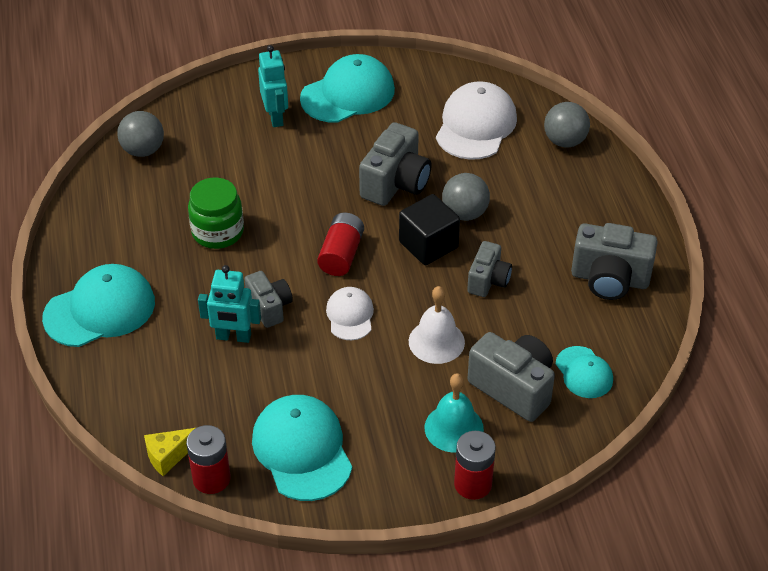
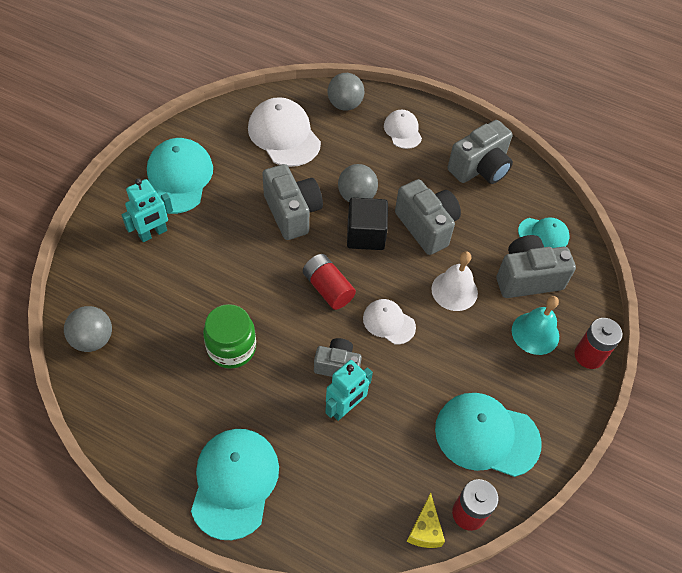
camera: 55 degrees left, 10 degrees up
turquoise robot [258,45,288,127] -> turquoise robot turned 120 degrees clockwise [121,178,173,242]
grey camera [467,241,512,297] -> grey camera [395,179,461,255], size x1.61
none -> white cap [384,110,422,149]

